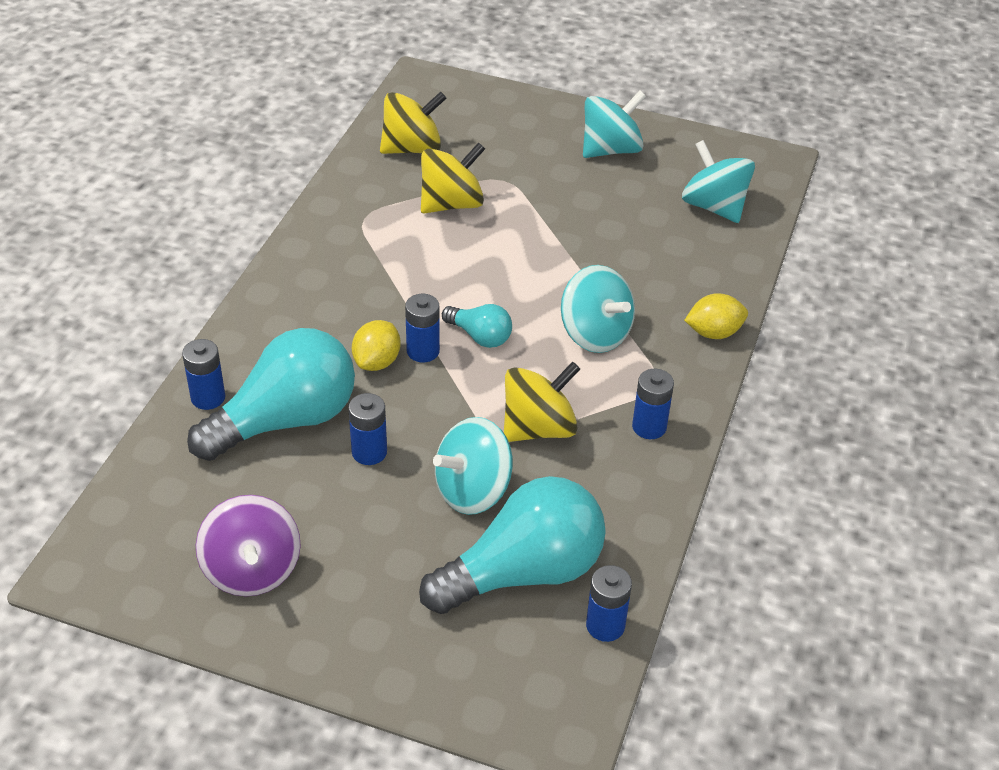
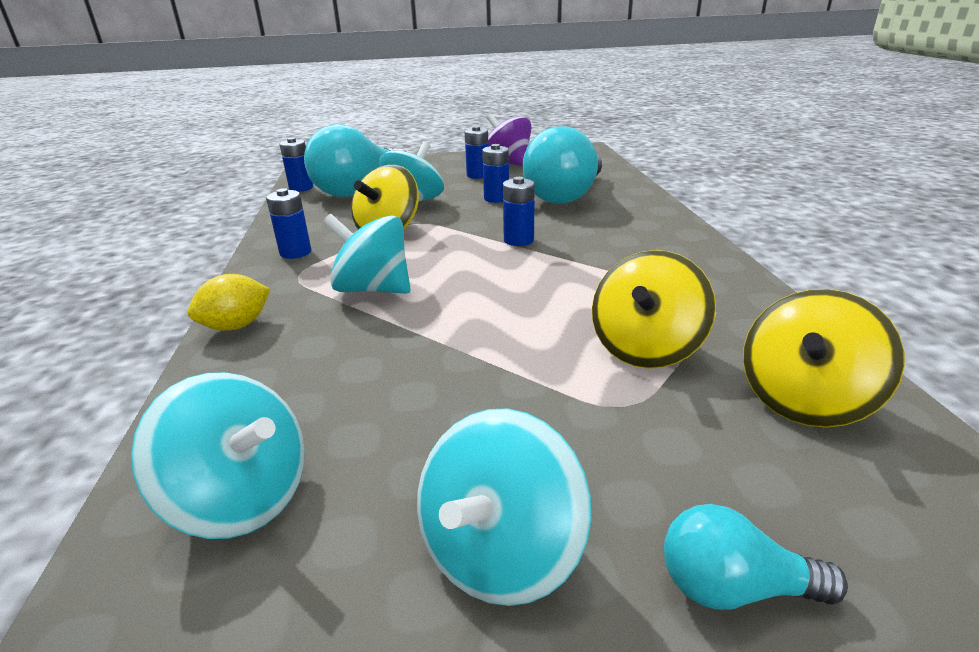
camera: 155 degrees right, 15 degrees down
blue battery [182,339,225,410] -> blue battery moved to [465,126,489,179]
yellow lemon [352,320,400,371] -> none
turquoise light bulb [442,304,512,348] -> turquoise light bulb moved to [664,504,848,610]

